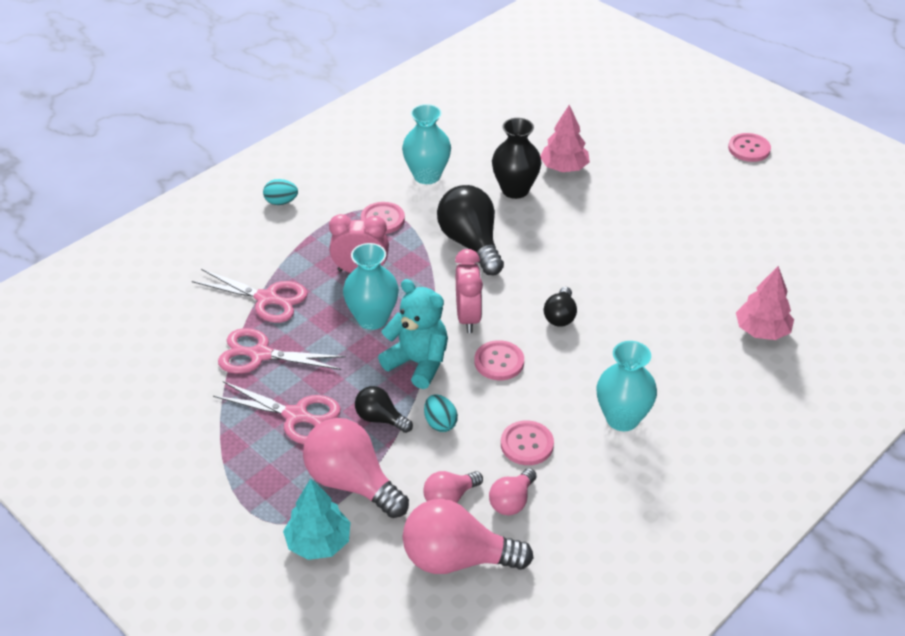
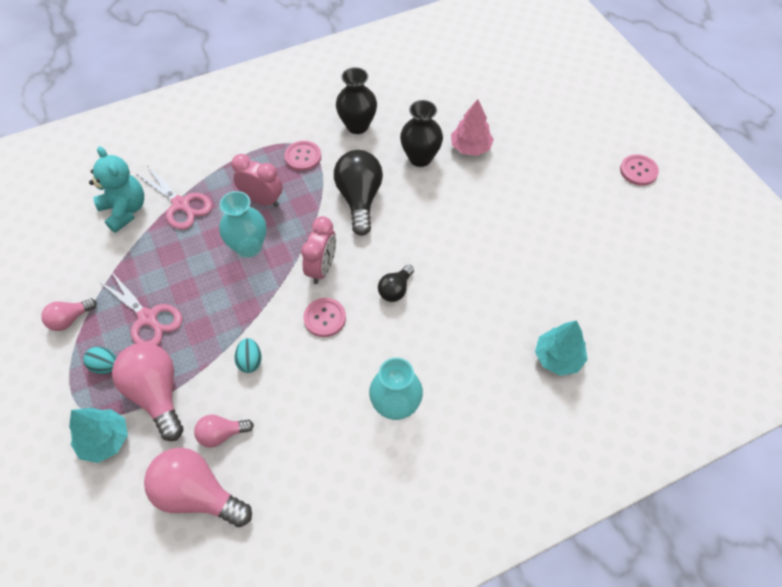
camera: 20 degrees right, 15 degrees up
pink scissors [218,328,346,374] -> none
turquoise egg [263,179,298,205] -> turquoise egg moved to [83,346,117,374]
black light bulb [355,386,413,433] -> none
turquoise teddy bear [378,279,448,389] -> turquoise teddy bear moved to [89,146,144,233]
turquoise vase [402,104,451,184] -> black vase [336,67,377,134]
pink light bulb [489,468,537,515] -> pink light bulb moved to [41,299,97,331]
pink button [501,420,554,465] -> none
pink tree [736,266,794,340] -> turquoise tree [535,320,588,376]

